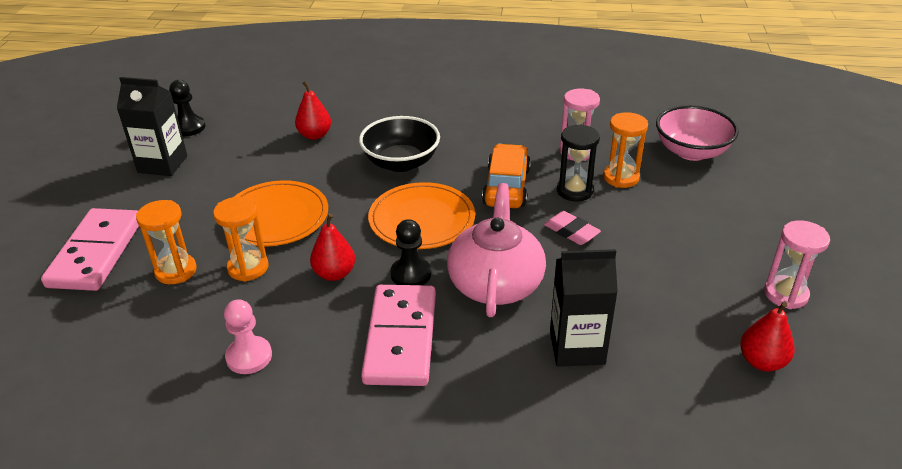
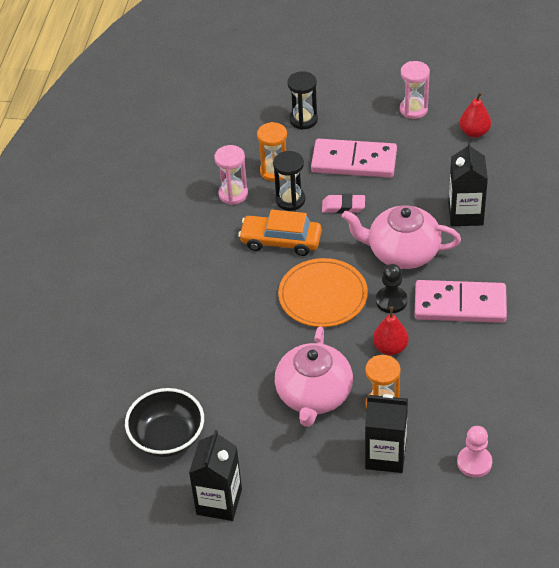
camera: 85 degrees left, 10 degrees up
pink domino [41,208,139,291] -> pink domino moved to [311,139,397,178]
orange hourglass [136,200,197,284] -> black carton [365,394,408,473]
black pawn [169,80,205,136] -> none
pink pawn [224,299,272,374] -> pink pawn moved to [457,426,492,478]
orange plate [234,180,328,247] -> pink teapot [275,326,353,427]
red pear [295,81,331,140] -> none
black bowl [359,116,440,172] -> black bowl moved to [125,388,204,457]
pink eraser [544,211,601,245] -> pink eraser turned 45 degrees clockwise [322,194,365,214]
pink bowl [656,105,739,161] -> none
none -> black hourglass [287,71,318,130]

